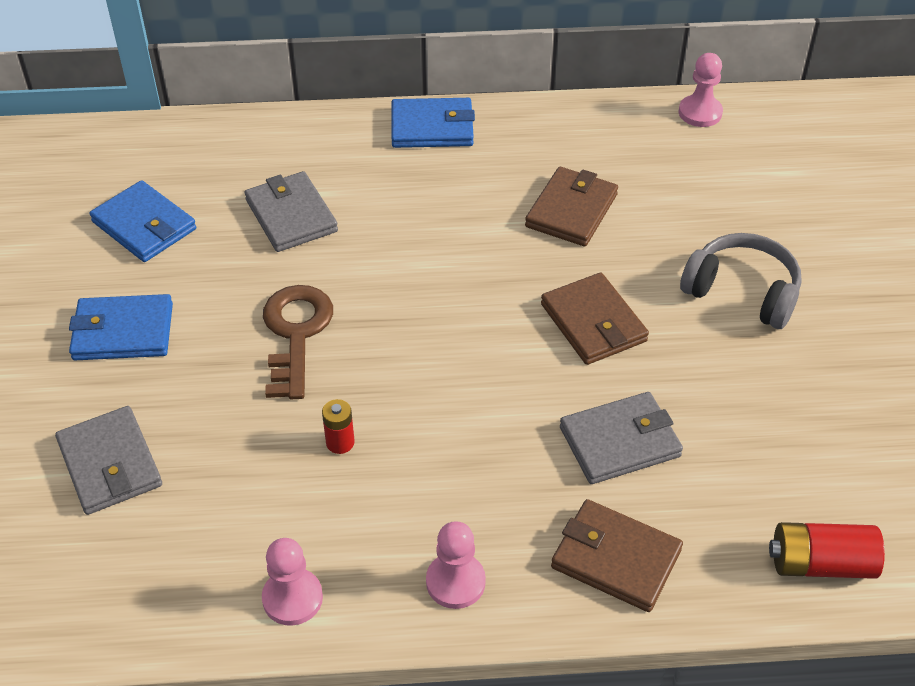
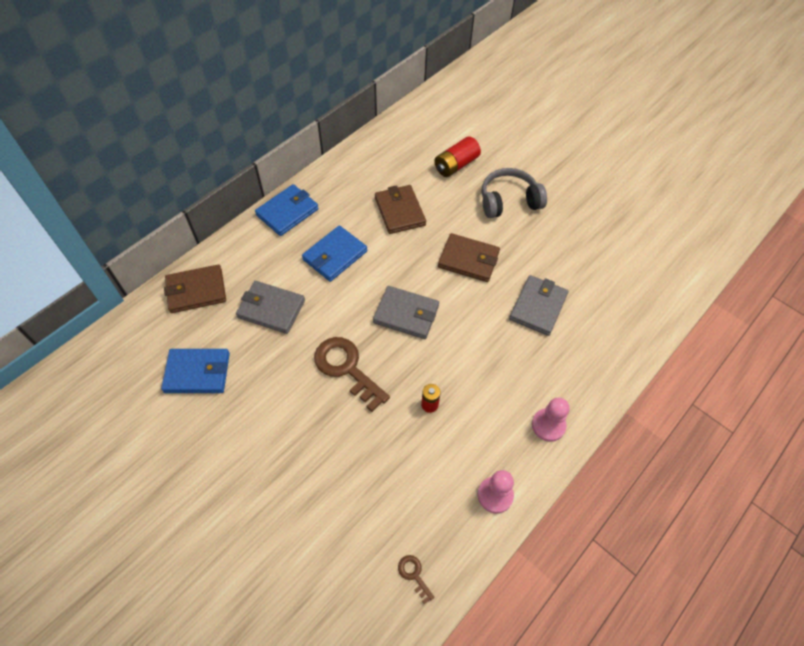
camera: 45 degrees left, 10 degrees up
grey wallet [55,406,162,515] -> grey wallet moved to [373,286,439,339]
blue wallet [69,294,173,360] -> blue wallet moved to [302,225,367,282]
brown wallet [551,499,683,612] -> brown wallet moved to [164,265,226,313]
pink pawn [679,53,723,127] -> none
red battery [769,522,885,579] -> red battery moved to [434,136,481,177]
none -> brown key [398,555,435,604]

